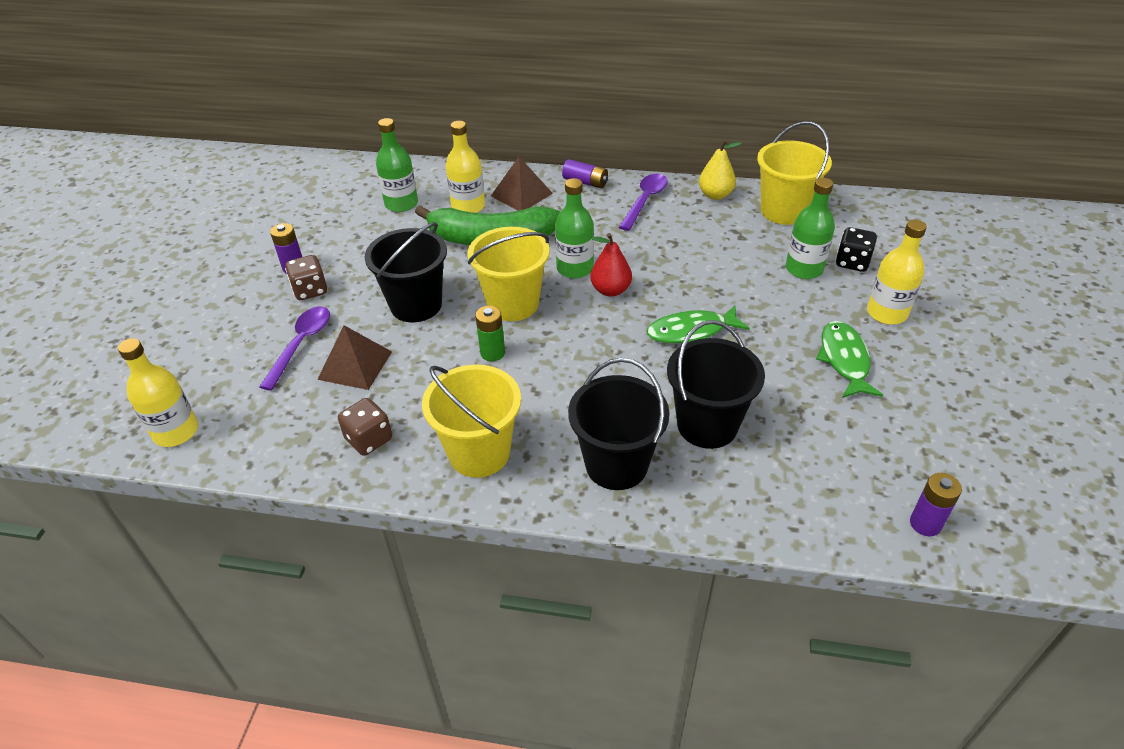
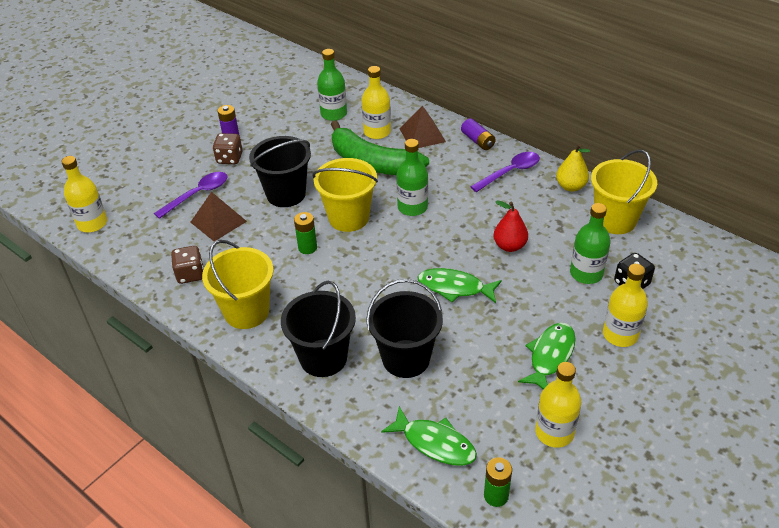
camera: 30 degrees right, 0 degrees up
red pear [590,233,632,297] -> red pear moved to [493,200,528,252]
purple battery [910,473,962,536] -> green battery [484,457,512,507]
none -> green fish [381,406,477,466]
none -> yellow bottle [535,362,581,448]

